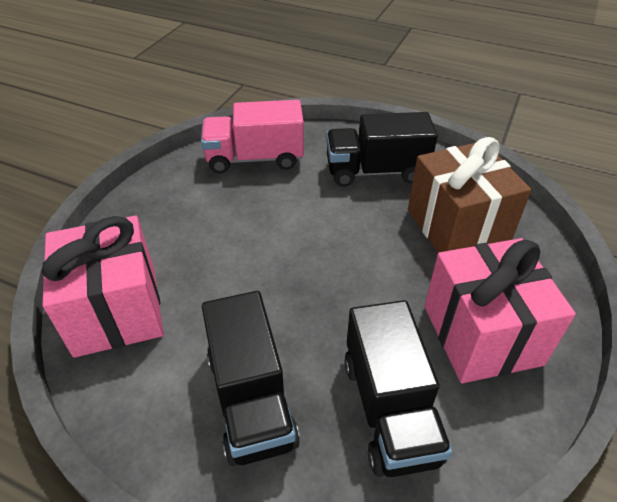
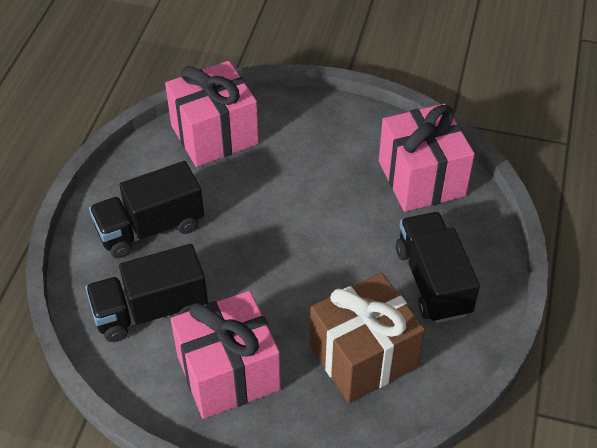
camera: 80 degrees right, 5 degrees up
pink truck [201,100,304,173] -> pink gift [379,104,475,212]

